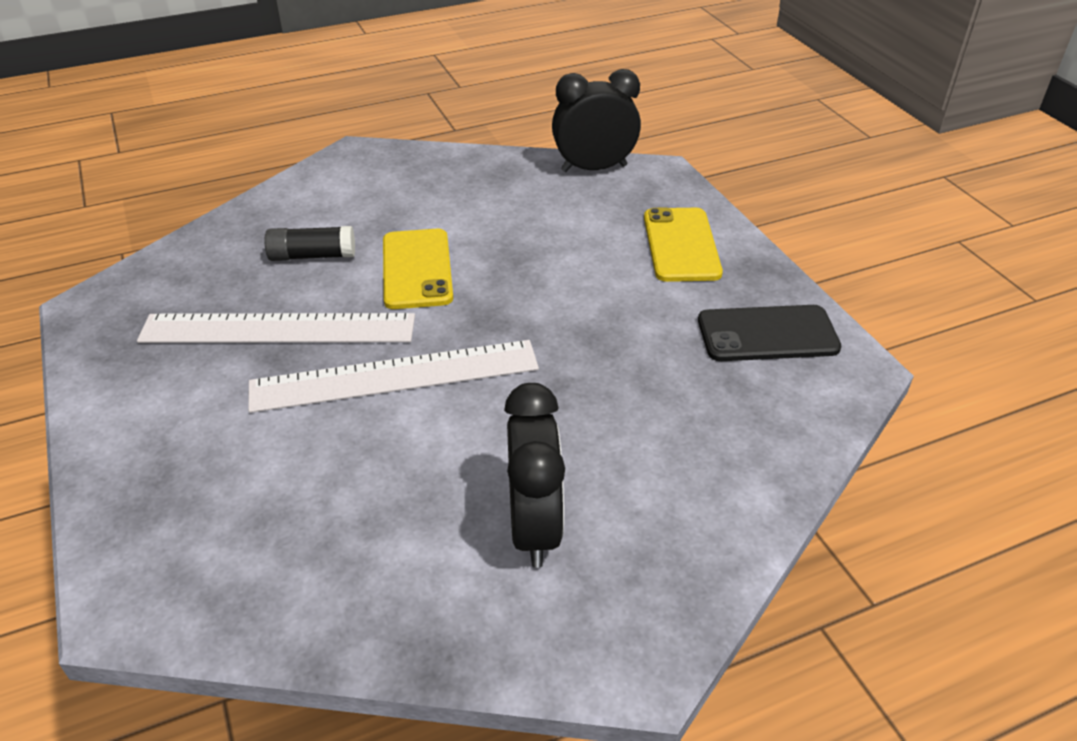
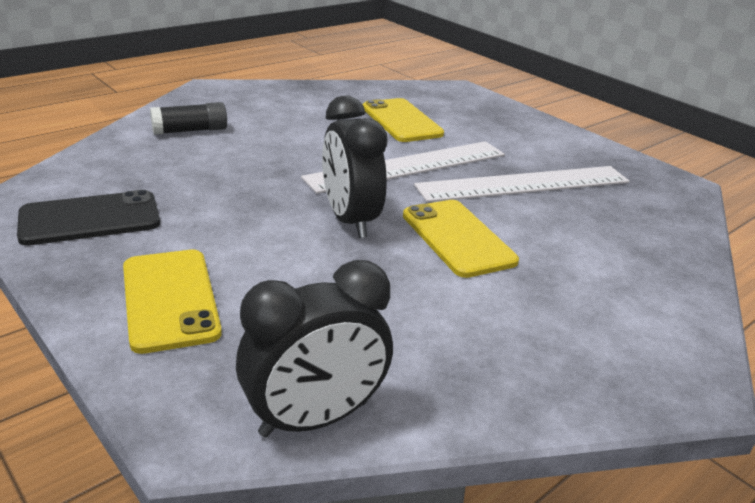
camera: 160 degrees right, 10 degrees down
black glue stick [264,226,355,261] -> black glue stick moved to [150,102,227,135]
black clock [504,383,565,568] -> black clock moved to [322,96,388,238]
none -> yellow phone [363,98,444,142]

